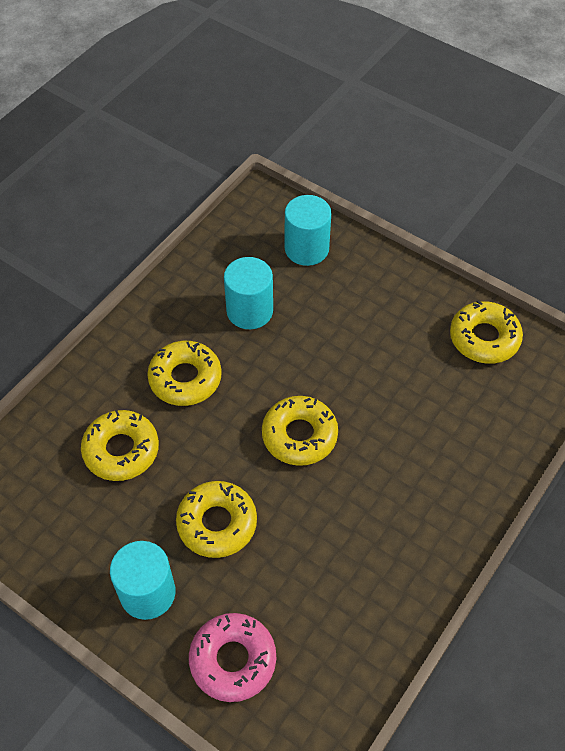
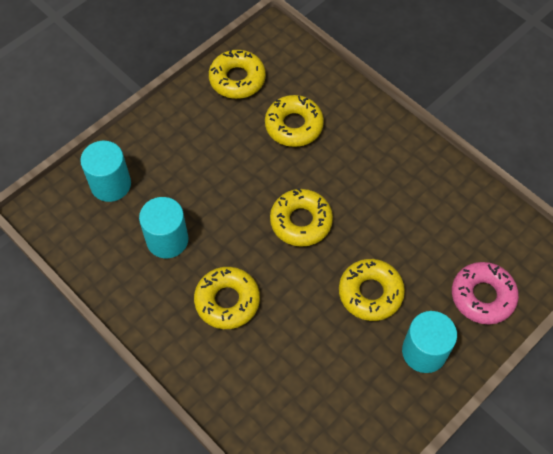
camera: 80 degrees left, 5 degrees up
yellow donut [81,410,159,481] -> yellow donut moved to [265,95,324,147]

